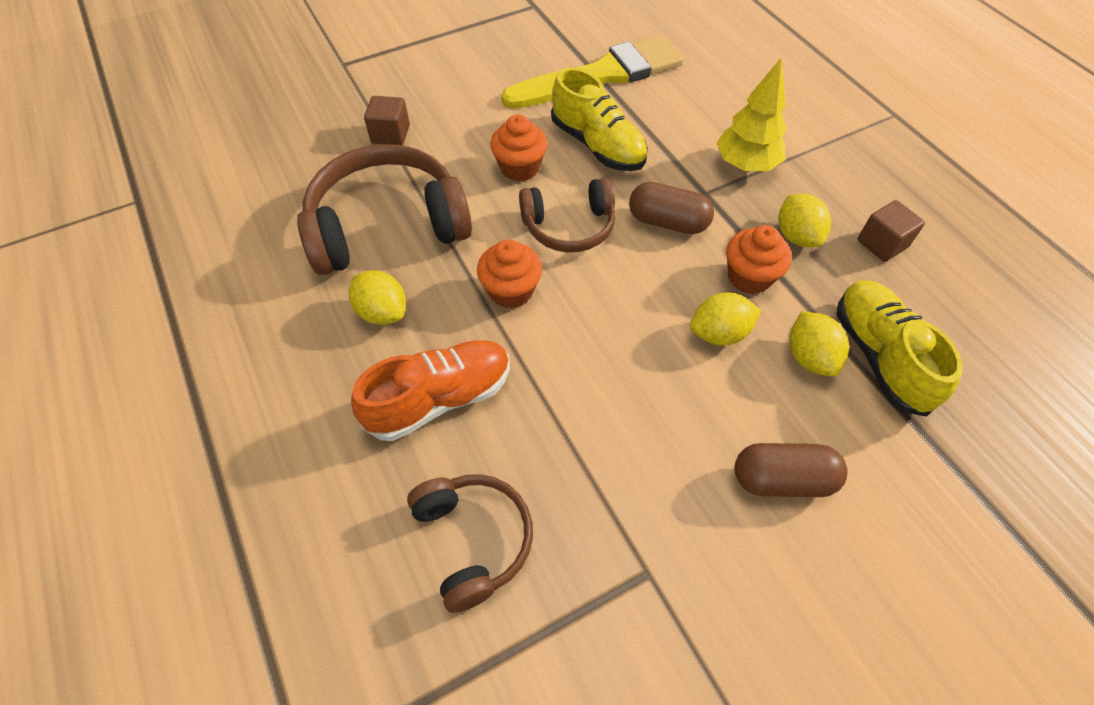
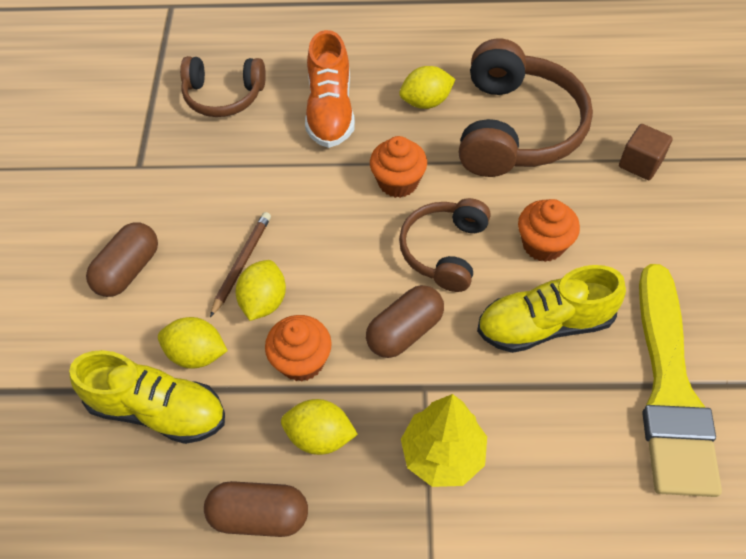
camera: 120 degrees right, 0 degrees up
brown cube [858,200,925,262] -> brown capsule [204,481,308,537]
none -> brown pencil [210,212,271,317]

